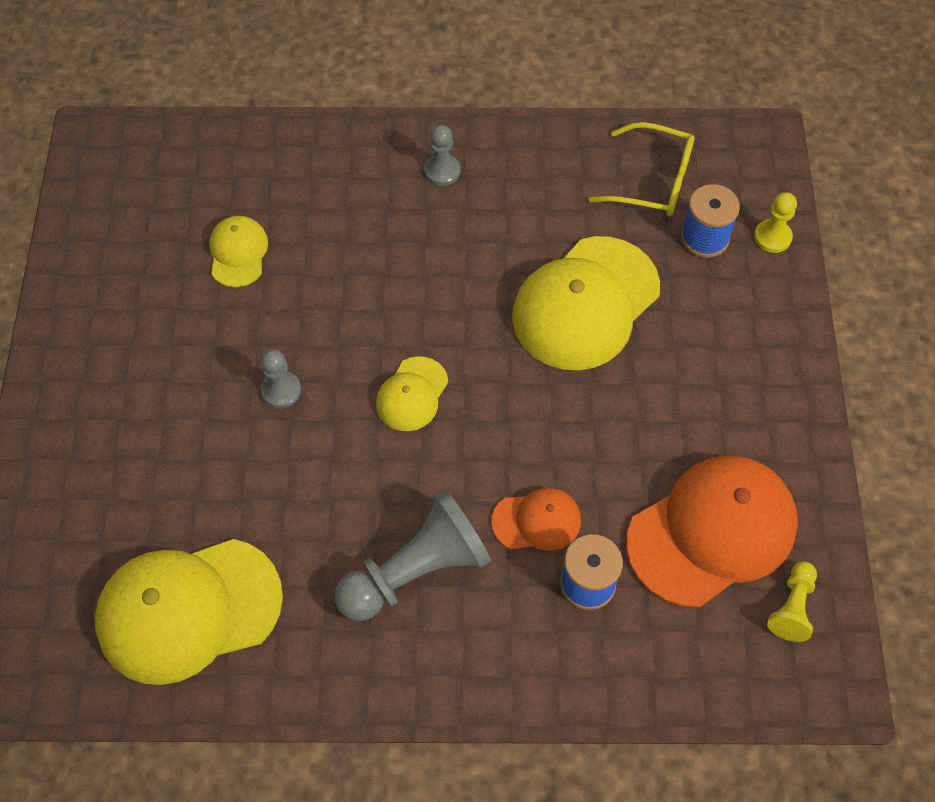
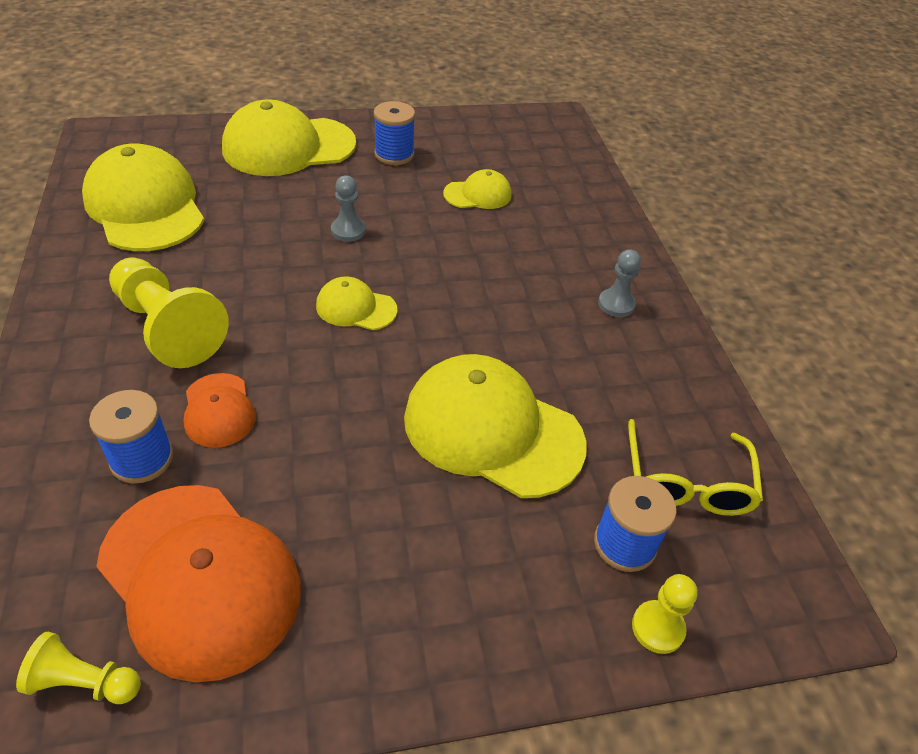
camera: 75 degrees right, 15 degrees down
grey pawn [335,490,491,621] -> yellow pawn [109,258,229,368]
none -> yellow cap [222,99,356,176]
none -> blue spool [374,101,415,165]

